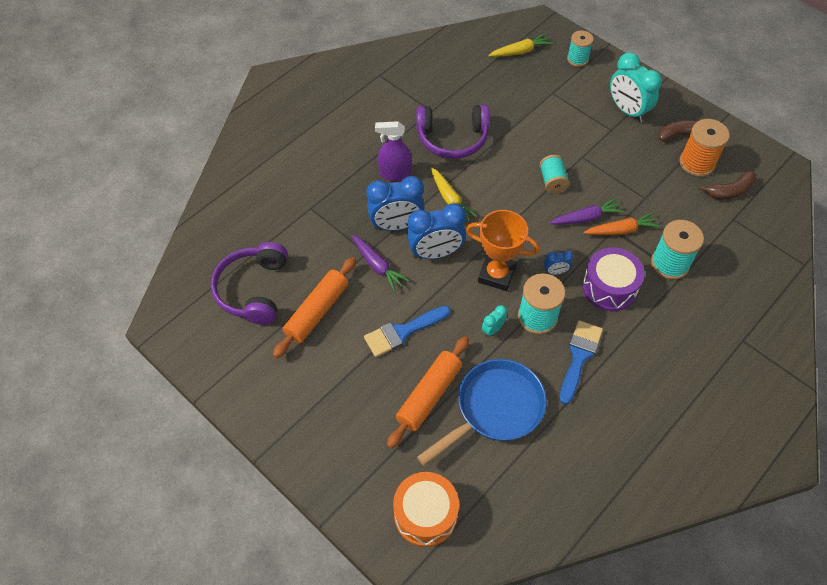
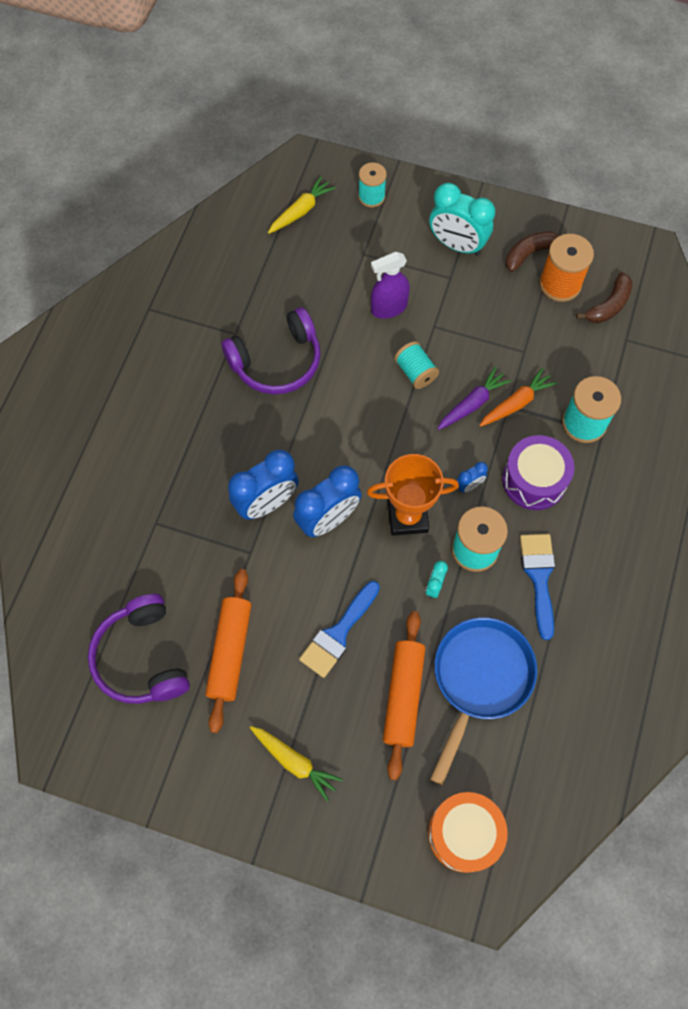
camera: 25 degrees left, 10 degrees up
purple carrot [351,235,409,292] -> none
purple spray bottle [375,121,412,181] -> purple spray bottle moved to [371,252,410,319]
yellow carrot [431,167,477,221] -> yellow carrot moved to [250,726,343,801]

